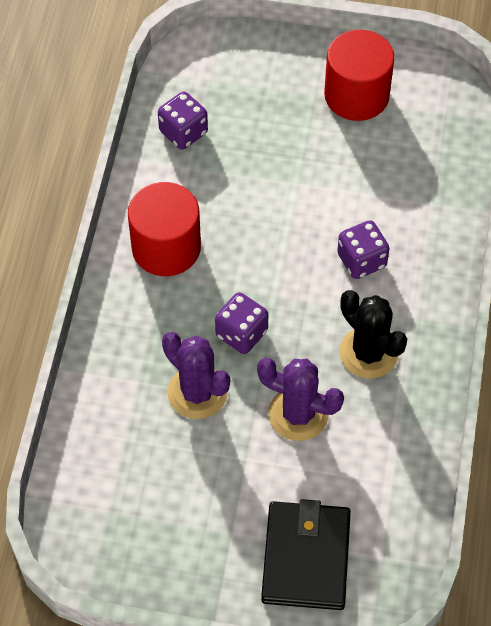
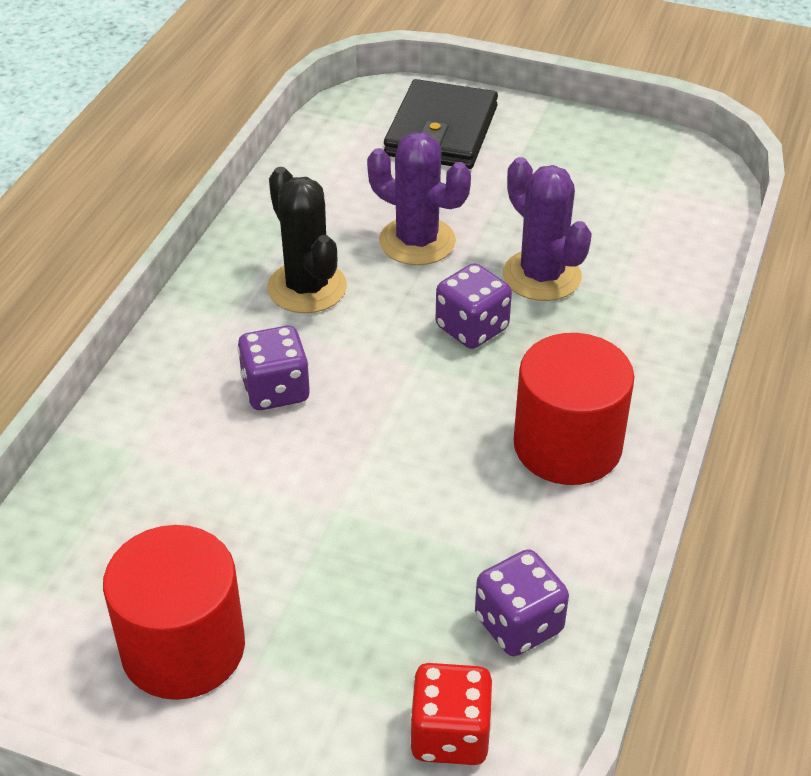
camera: 170 degrees left, 15 degrees down
none -> red dice [410,663,492,765]

